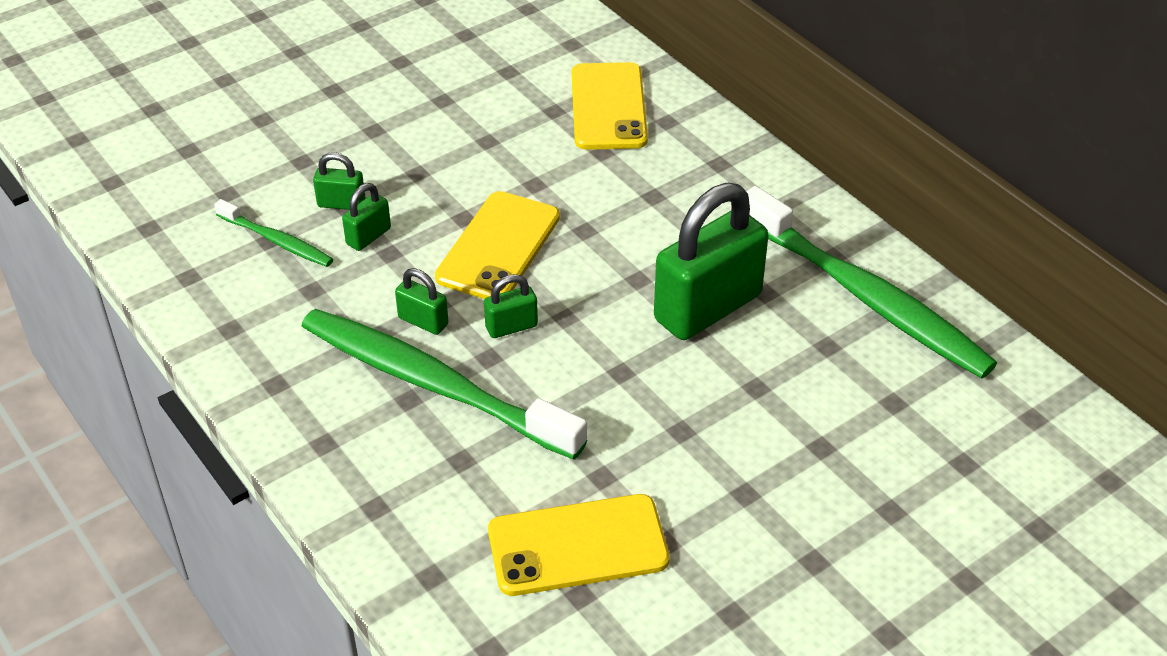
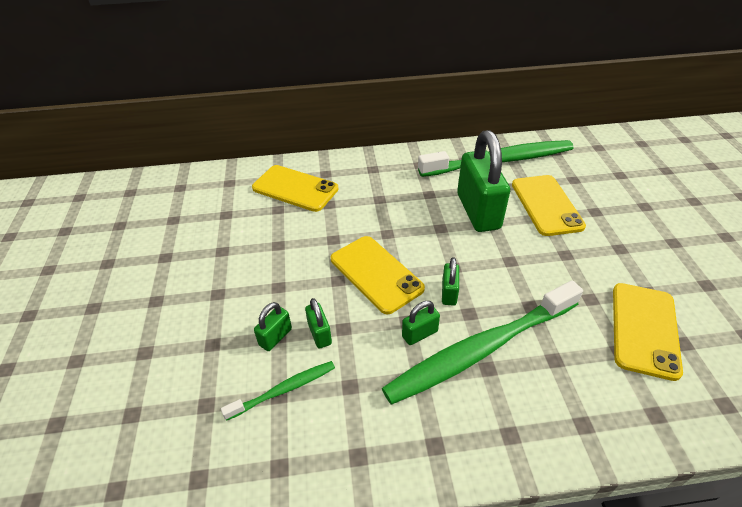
camera: 60 degrees left, 0 degrees up
none -> yellow phone [512,175,586,236]

